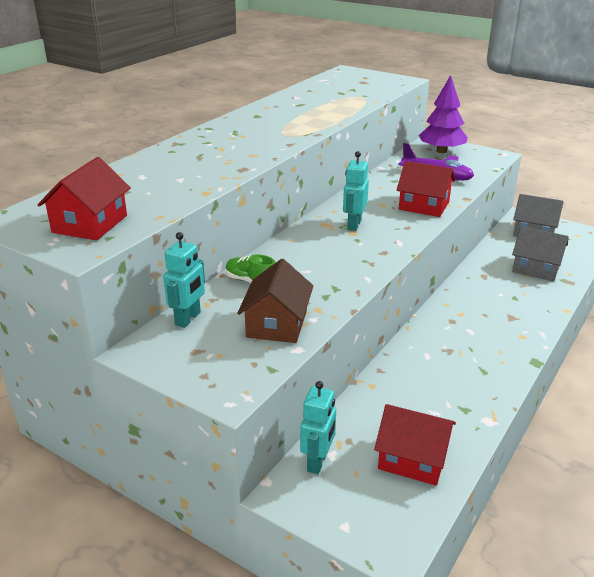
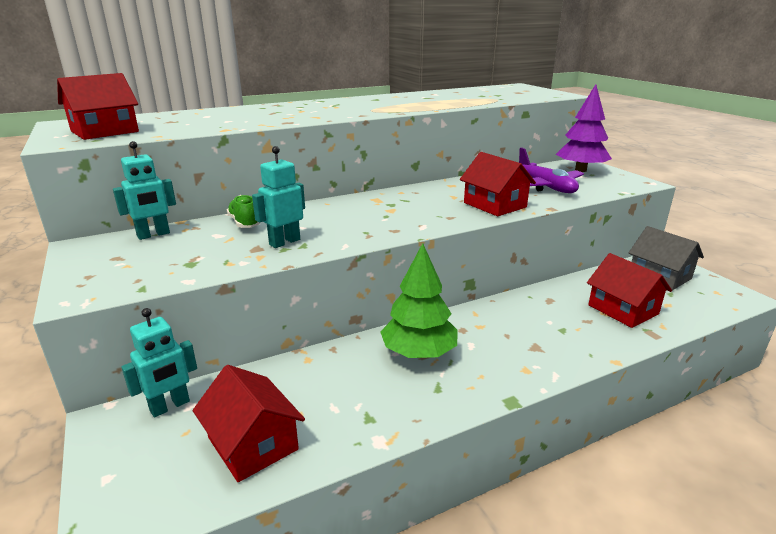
camera: 30 degrees right, 5 degrees down
brown house [237,259,313,343] -> none
turquoise robot [343,151,369,231] -> turquoise robot moved to [252,146,305,248]
grey house [512,226,569,281] -> red house [587,253,672,328]
none -> green tree [380,243,458,358]

